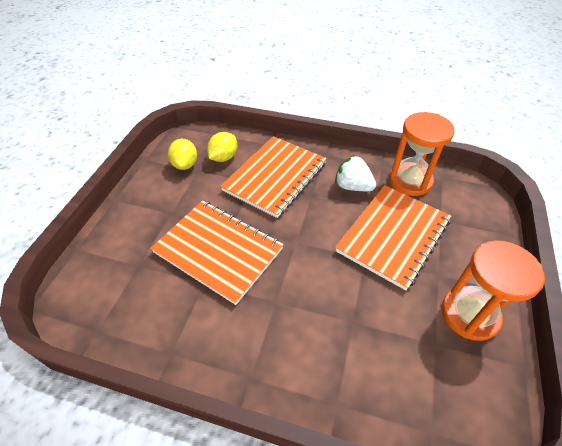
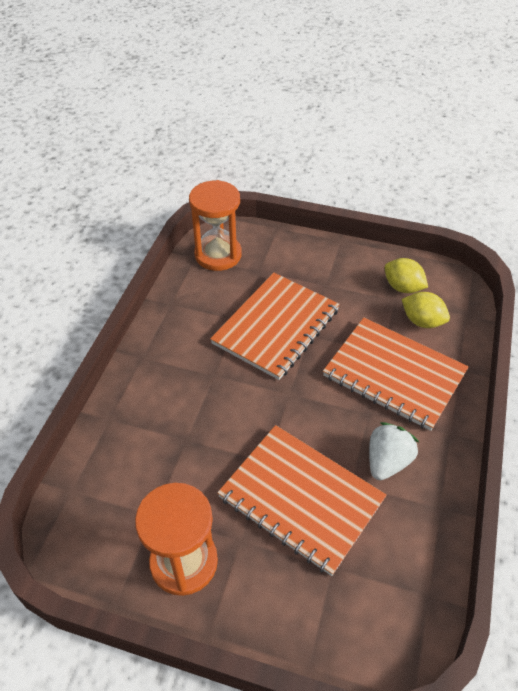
camera: 90 degrees right, 0 degrees up
yellow lemon [168,139,197,170] -> yellow lemon turned 45 degrees clockwise [385,258,428,293]
orange hourglass [389,112,455,196] -> orange hourglass moved to [189,180,242,271]

